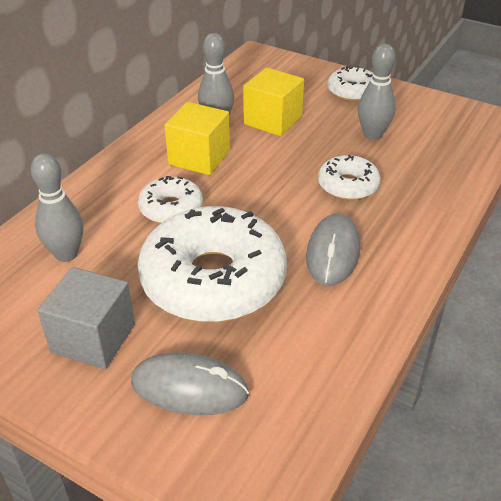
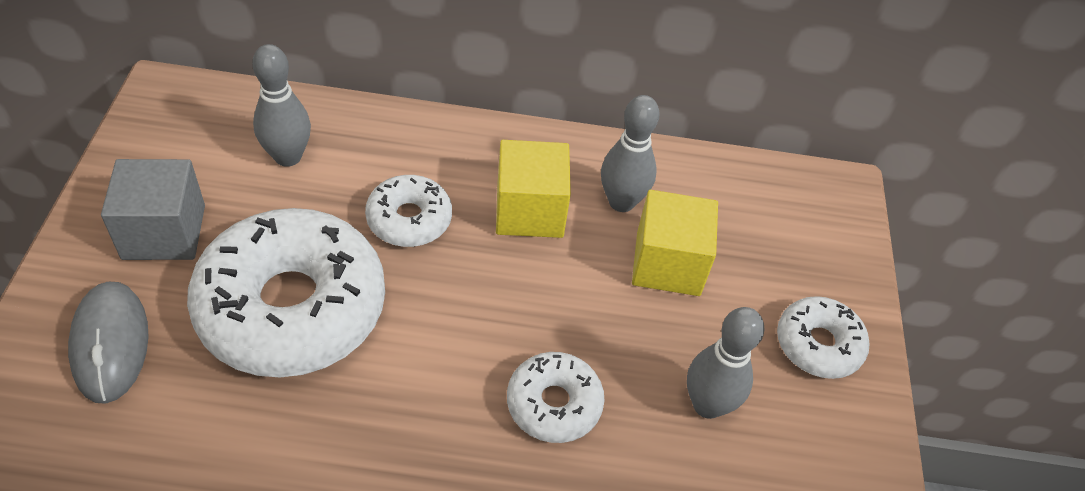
camera: 60 degrees right, 10 degrees up
grey mouse [306,214,360,286] -> none

